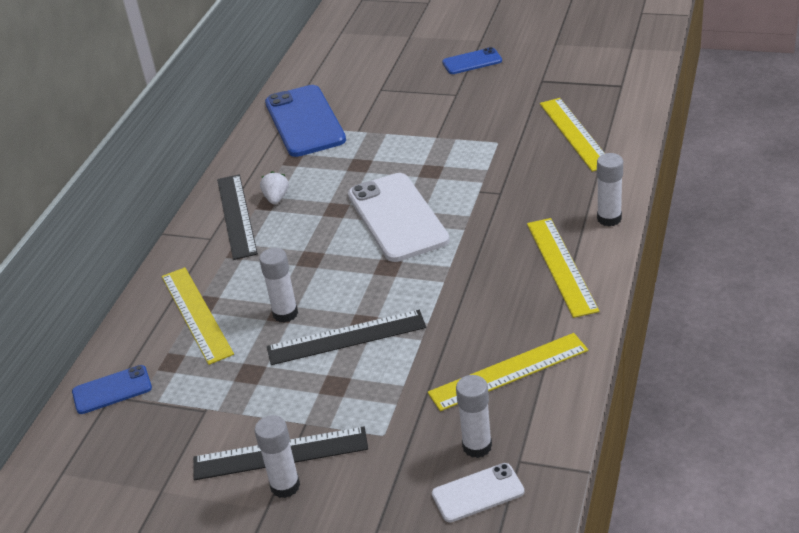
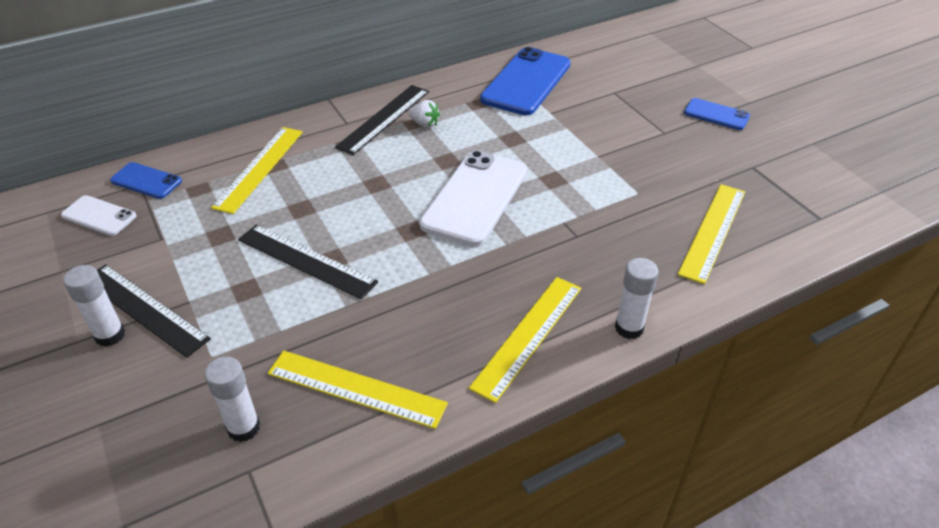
camera: 40 degrees right, 5 degrees up
white glue stick [259,248,298,323] -> none
white strawberry [260,171,289,204] -> white strawberry turned 75 degrees clockwise [409,100,440,128]
white phone [432,463,524,522] -> white phone moved to [61,195,137,236]

